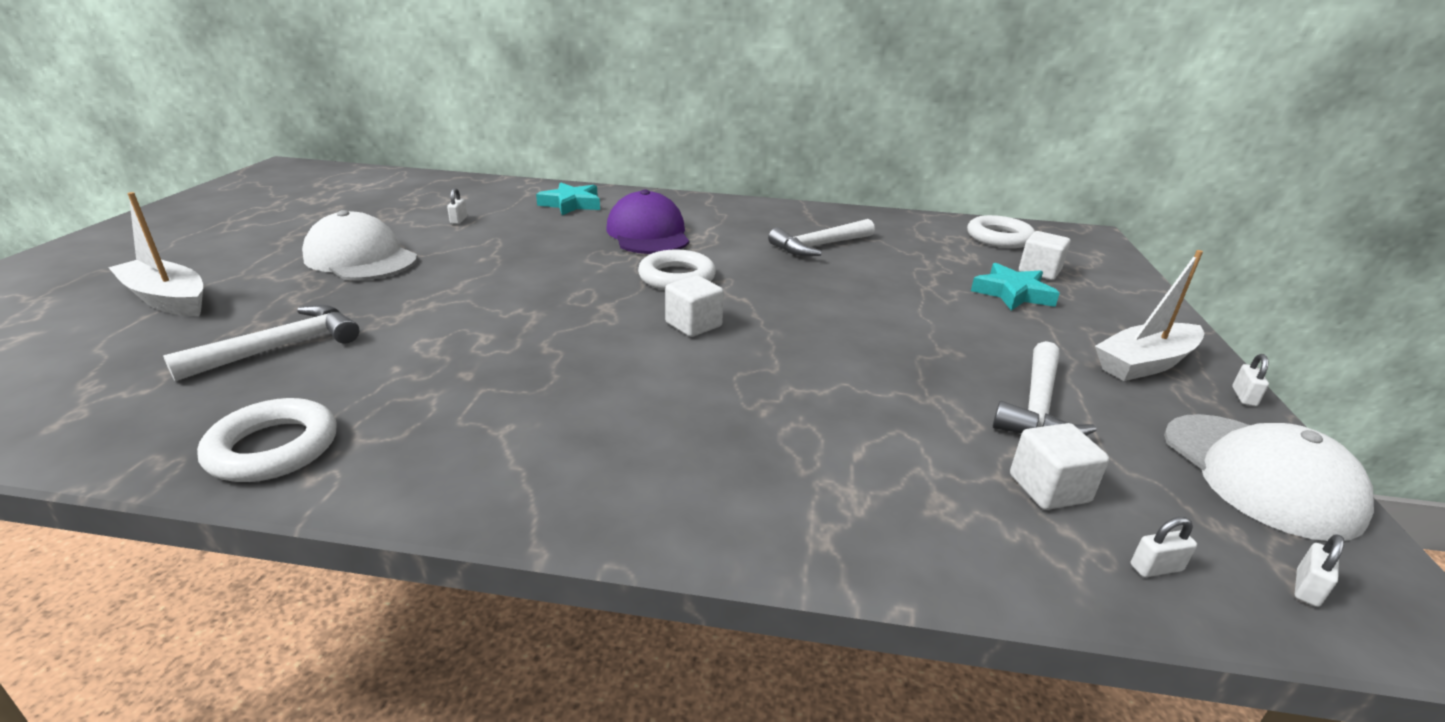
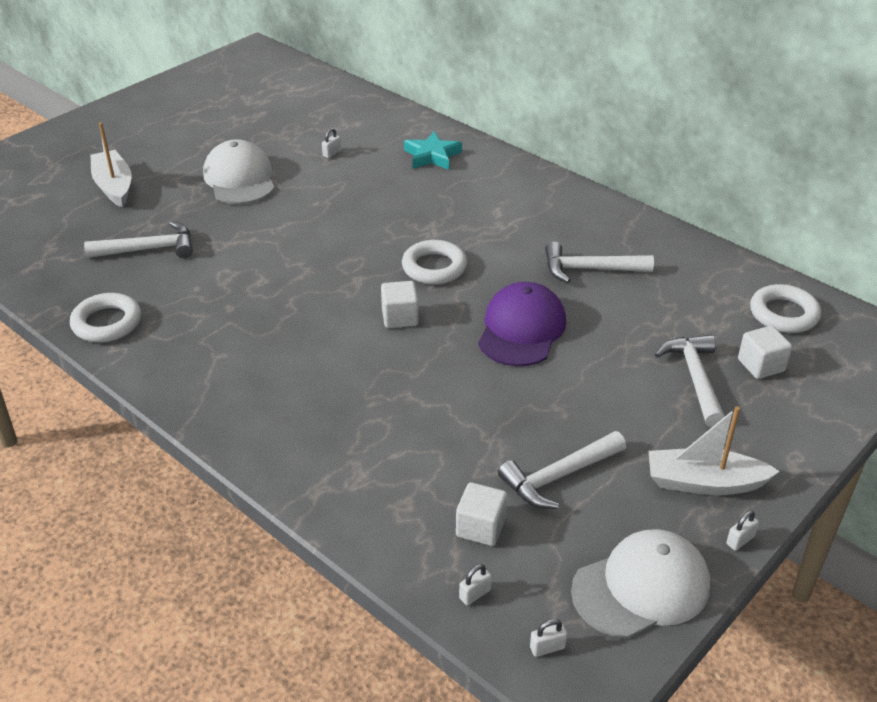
camera: 35 degrees right, 10 degrees up
purple cap [606,190,689,254] -> purple cap moved to [478,282,566,366]
turquoise star [971,263,1060,311] -> white hammer [655,335,725,427]
white padlock [1131,517,1197,577] -> white padlock turned 60 degrees counterclockwise [459,564,492,606]
white cap [1164,414,1374,541] -> white cap turned 135 degrees counterclockwise [571,529,710,638]

